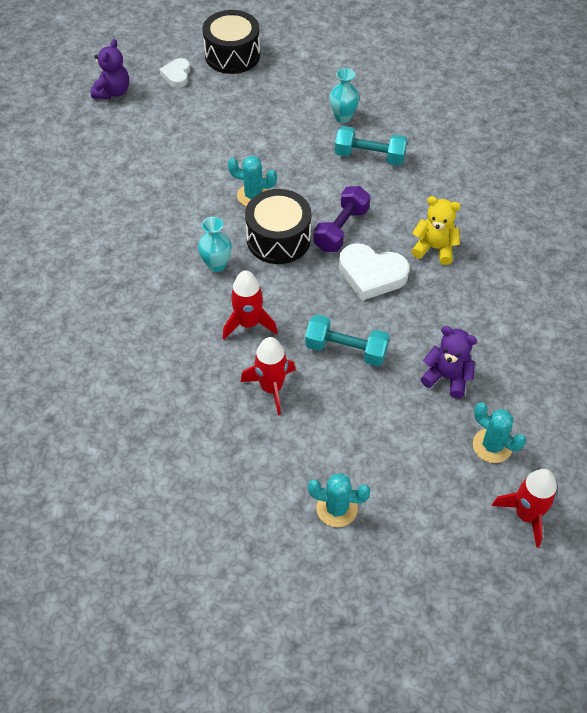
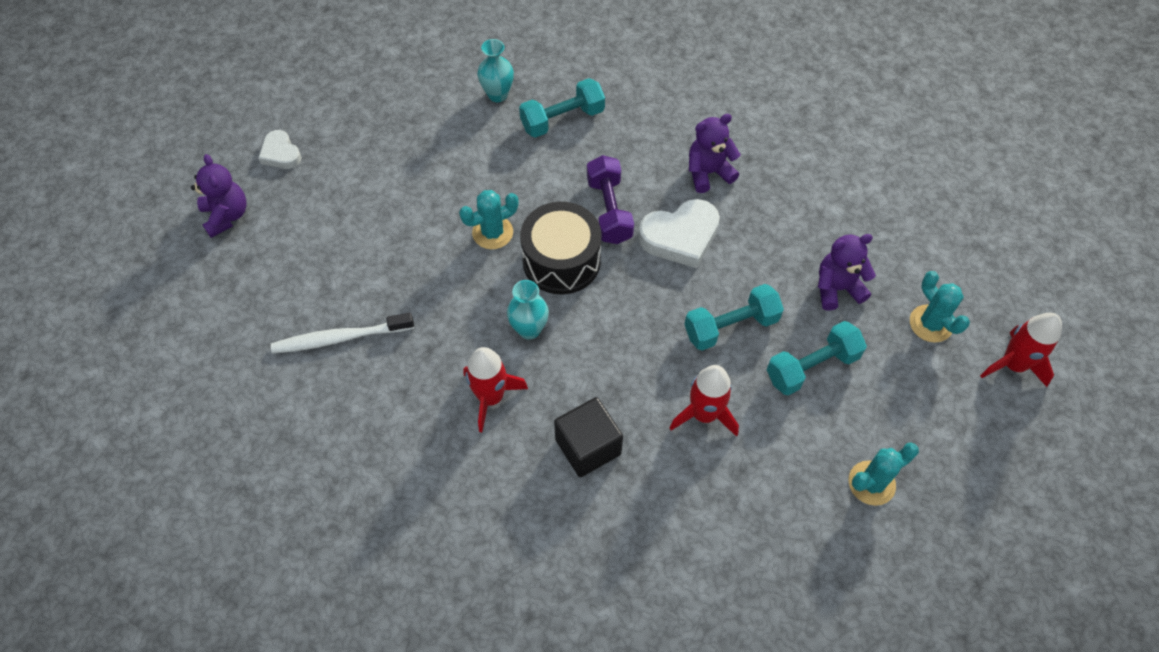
camera: 40 degrees left, 5 degrees up
black drum [202,10,260,74] -> none
red rocket [223,271,277,339] -> red rocket moved to [463,347,528,432]
yellow teddy bear [411,196,461,265] -> purple teddy bear [689,114,741,193]
turquoise cactus [473,402,526,463] -> turquoise cactus turned 60 degrees clockwise [910,271,970,343]
none -> white toothbrush [271,313,414,354]
none -> black cube [554,397,623,477]
none -> turquoise dumbbell [767,321,867,396]

